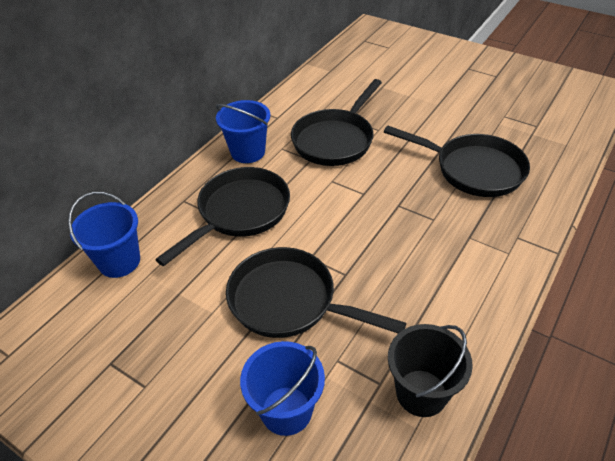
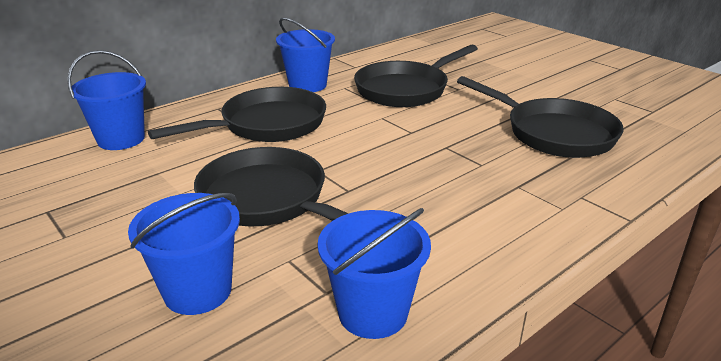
camera: 15 degrees right, 15 degrees down
black bucket [388,324,473,417] -> blue bucket [318,208,431,339]

